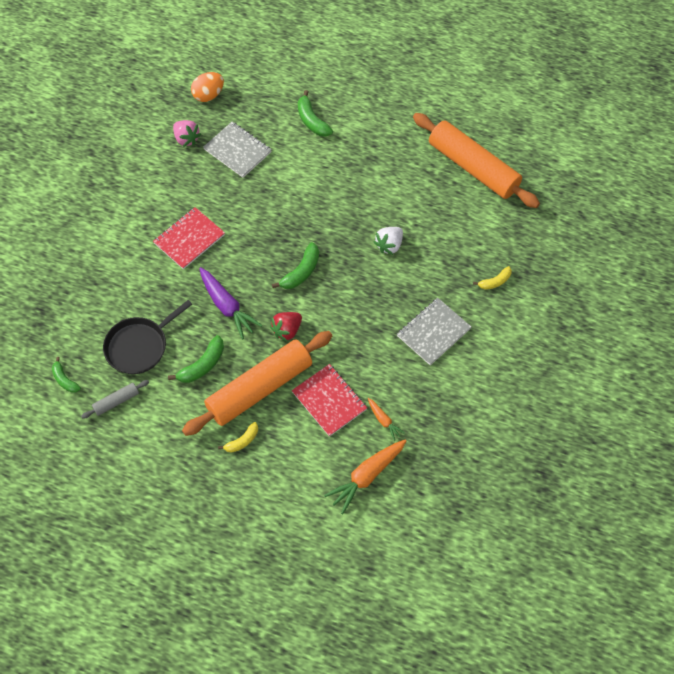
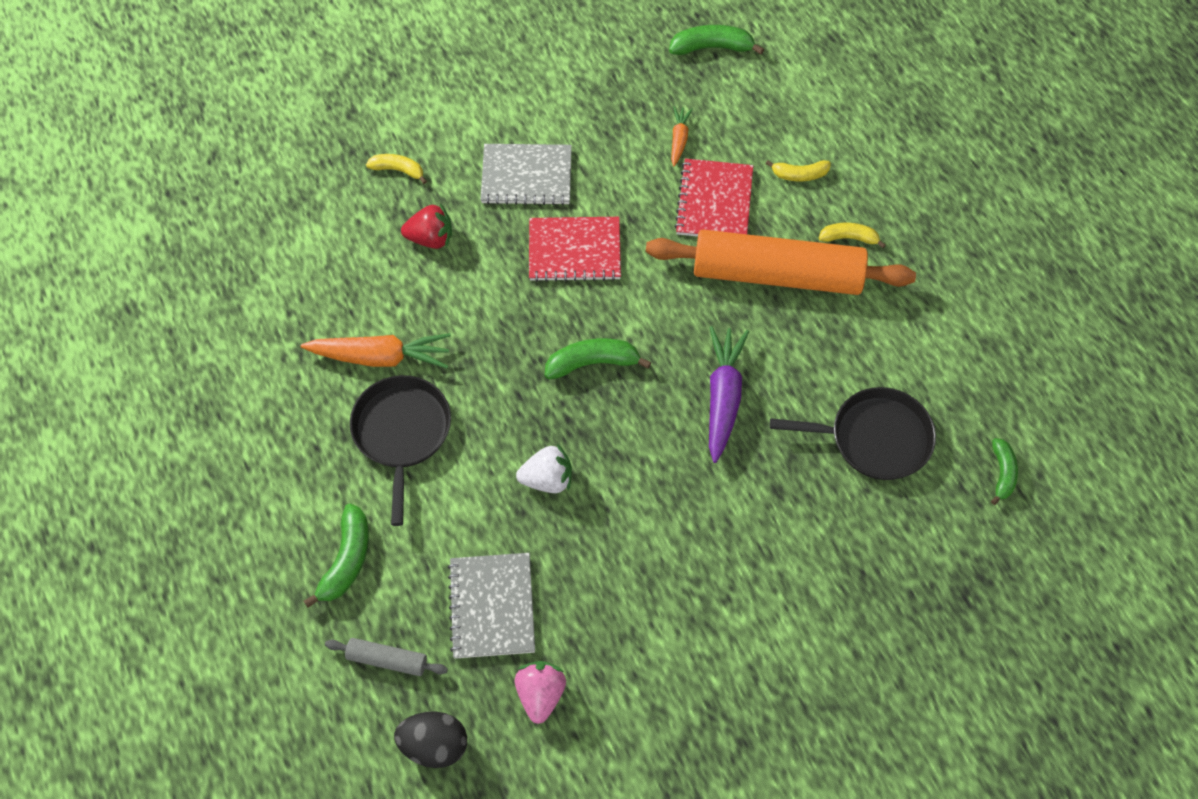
camera: 135 degrees left, 0 degrees up
grey rolling pin [81,380,149,418] -> grey rolling pin moved to [325,638,448,676]
red notebook [153,207,225,269] -> red notebook moved to [529,217,621,282]
green banana [168,335,224,383] -> green banana moved to [669,25,764,55]
orange egg [191,72,224,102] -> black egg [394,711,467,768]
red strawberry [270,312,302,342] -> red strawberry moved to [401,204,452,249]
orange carrot [324,440,406,514] -> orange carrot moved to [301,333,451,369]
white strawberry [374,227,403,255] -> white strawberry moved to [516,444,572,493]
orange rolling pin [413,113,540,208] -> none
none -> black pan [350,375,451,526]
none -> yellow banana [766,160,831,181]

